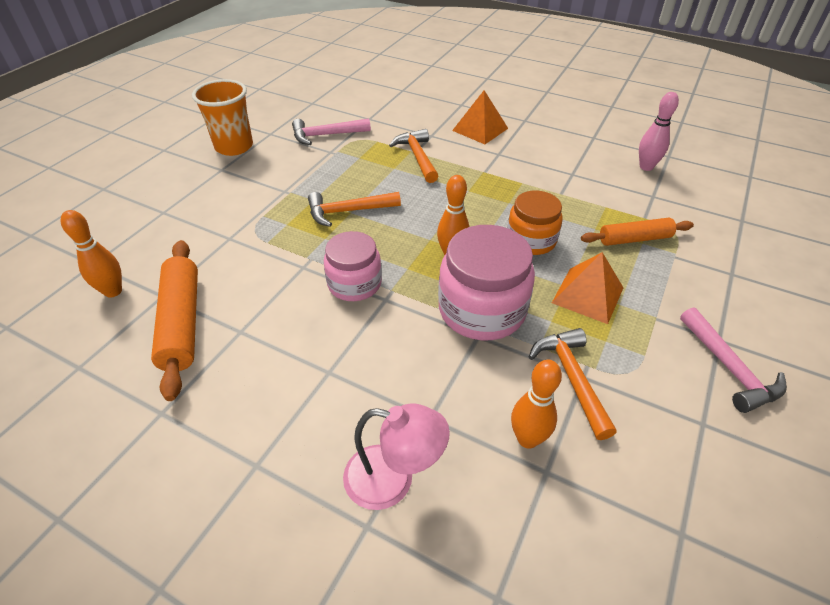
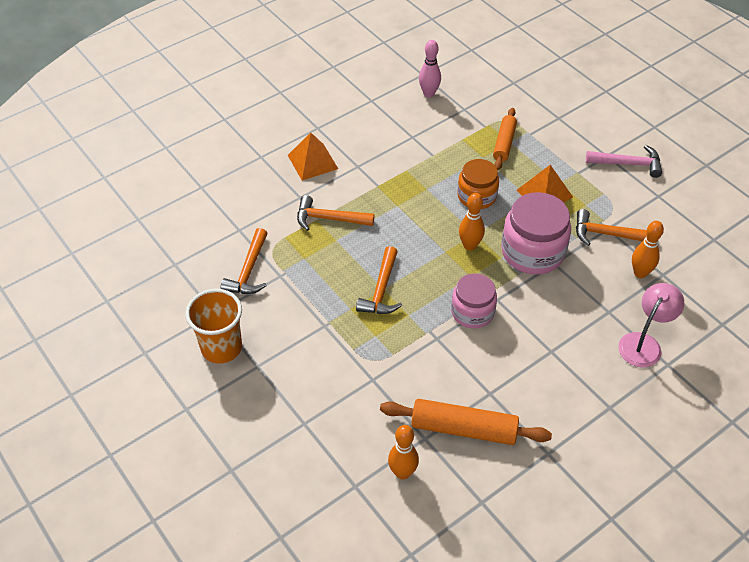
camera: 65 degrees left, 5 degrees up
pink hammer [292,118,371,145] -> orange hammer [221,228,268,294]

